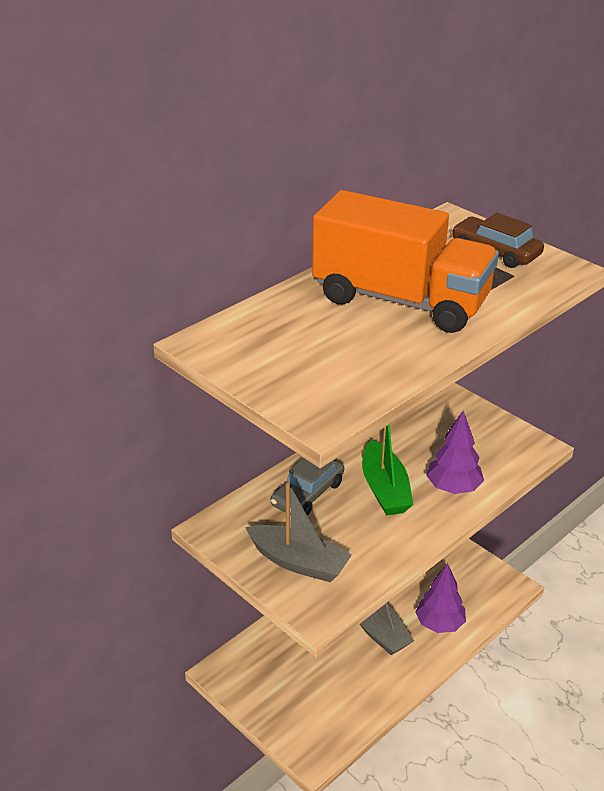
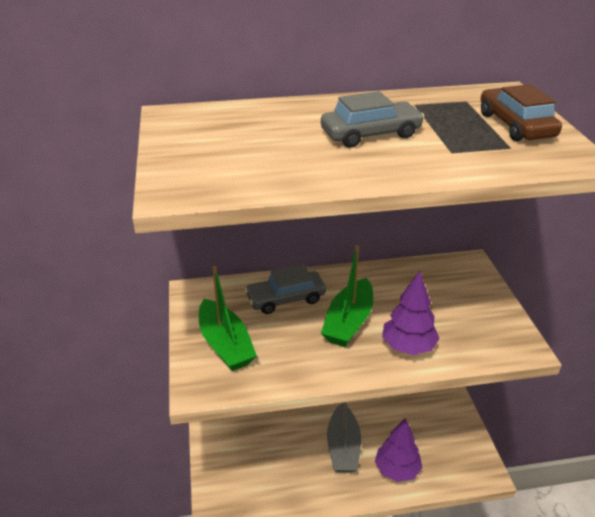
camera: 35 degrees right, 0 degrees up
grey boat [245,482,352,582] -> green boat [199,266,257,371]
orange truck [312,190,499,333] -> grey car [321,91,424,147]

